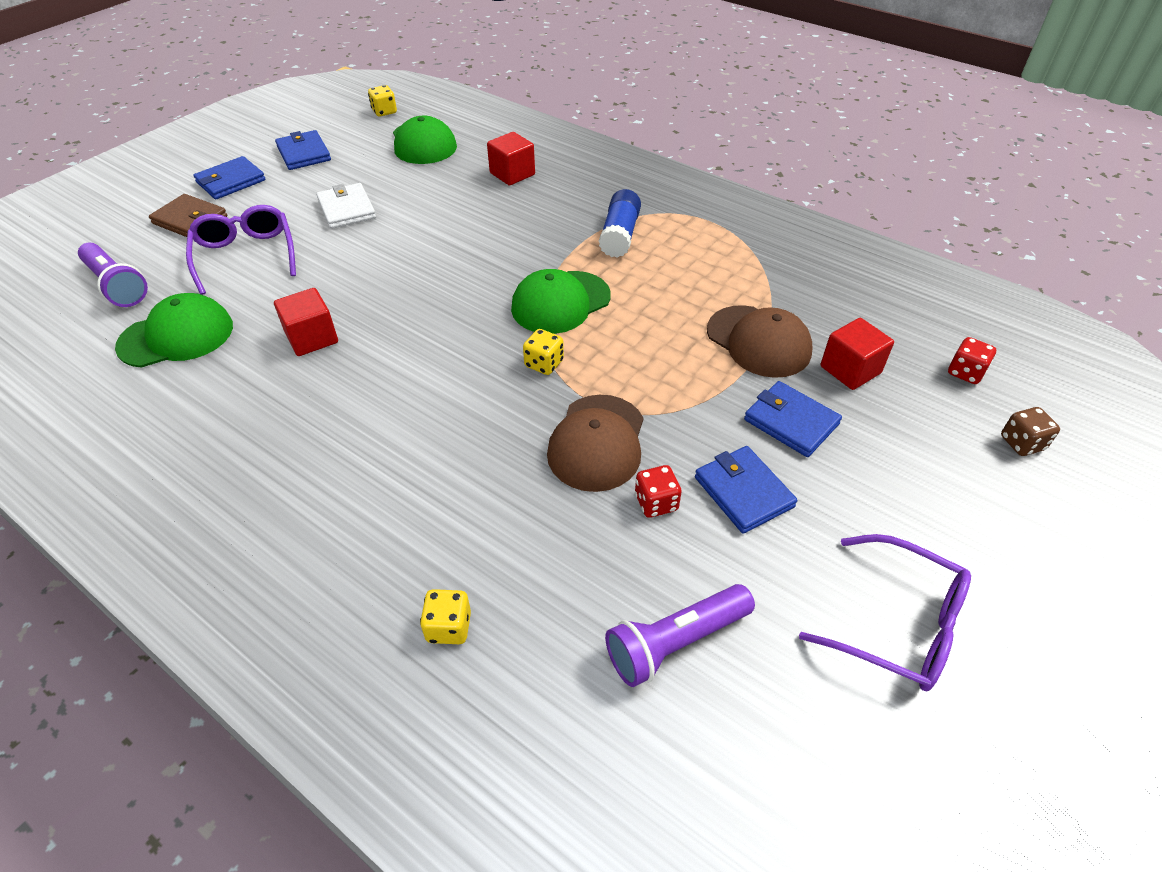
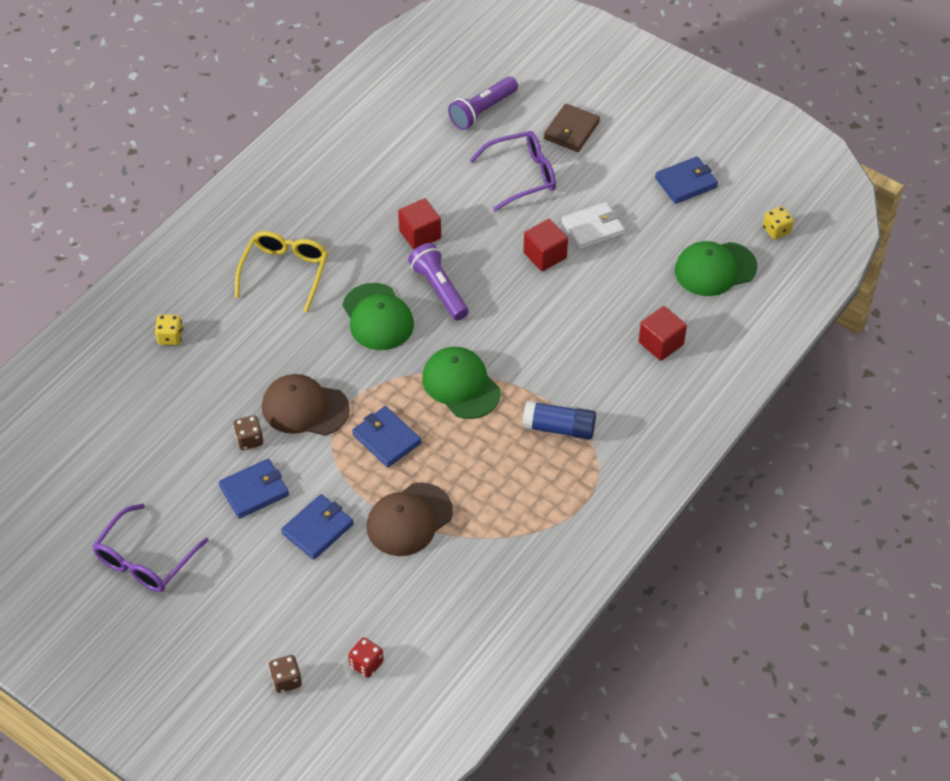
camera: 90 degrees right, 5 degrees up
green cap [115,293,233,368] -> green cap moved to [343,283,414,350]
blue wallet [193,156,266,199] -> blue wallet moved to [352,406,421,468]
yellow dice [523,329,564,375] -> none
purple flashlight [605,584,755,687] -> purple flashlight moved to [408,243,469,320]
red dice [635,465,682,518] -> brown dice [233,415,263,450]
red cube [820,318,894,390] -> red cube moved to [523,219,568,271]
none -> yellow glasses [235,231,328,313]

